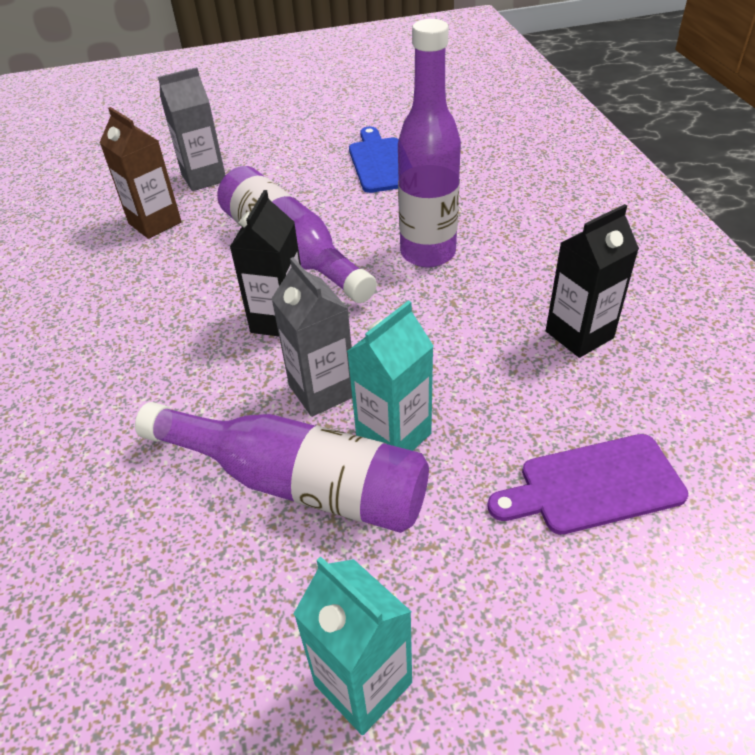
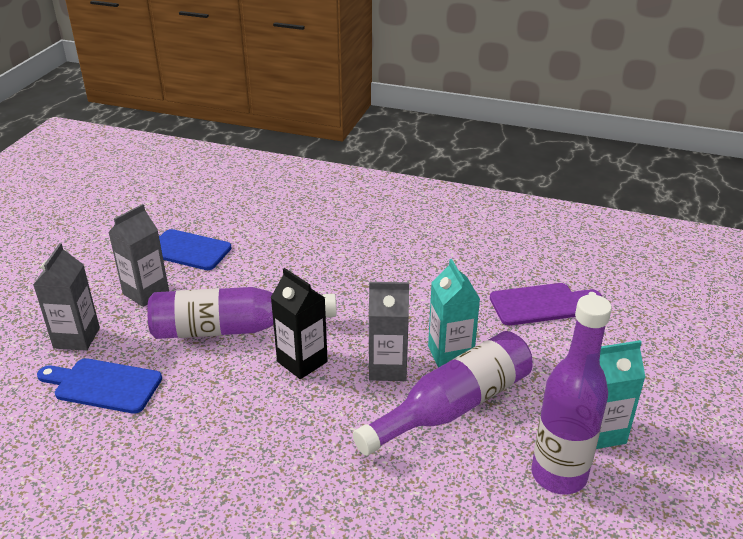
camera: 60 degrees left, 10 degrees down
brown carton [99,107,182,239] -> blue cutting board [37,358,162,414]
purple bottle [398,19,461,268] -> purple bottle moved to [531,295,612,494]
purple cutting board [487,434,688,535] -> purple cutting board turned 120 degrees counterclockwise [490,283,602,325]
black carton [546,204,639,358] -> none
none -> grey carton [108,204,169,307]

